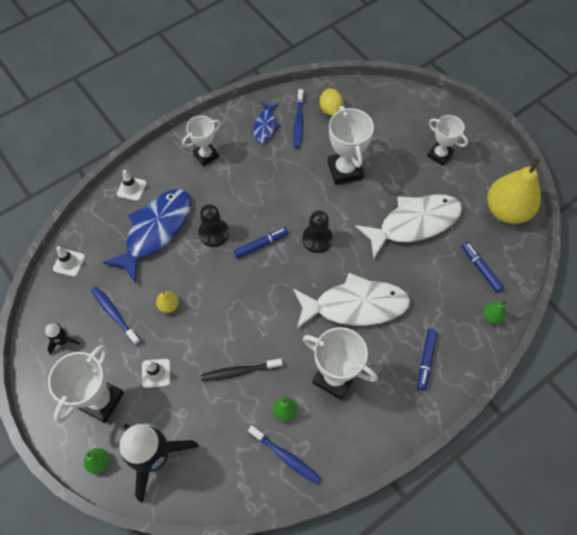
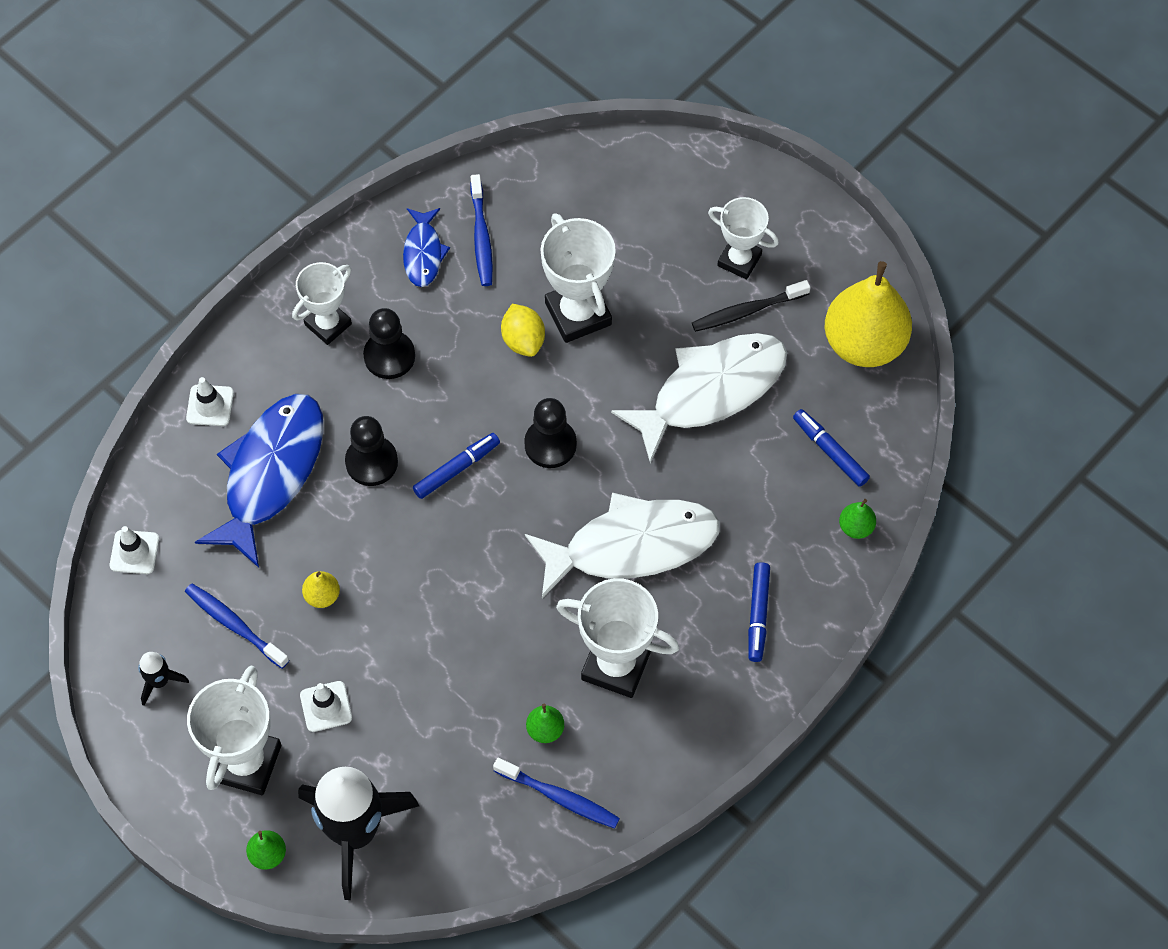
camera: 10 degrees left, 0 degrees up
black toothbrush [201,358,282,381] -> black toothbrush moved to [692,280,810,332]
yellow lemon [320,88,343,116] -> yellow lemon moved to [501,304,545,357]
none -> black pawn [363,308,415,379]

